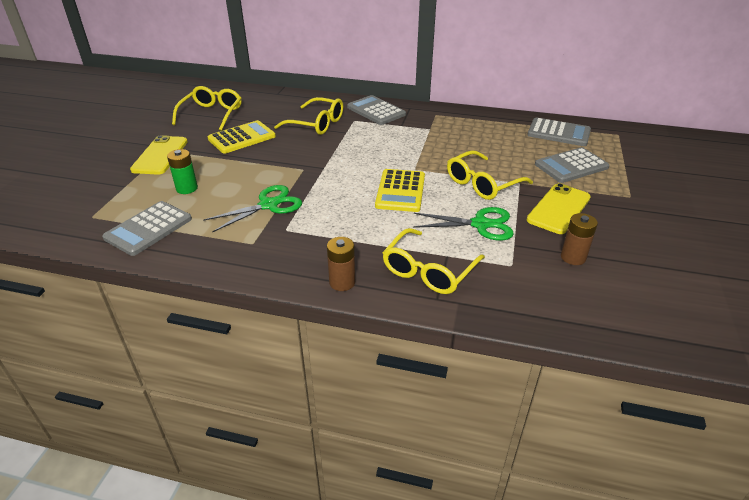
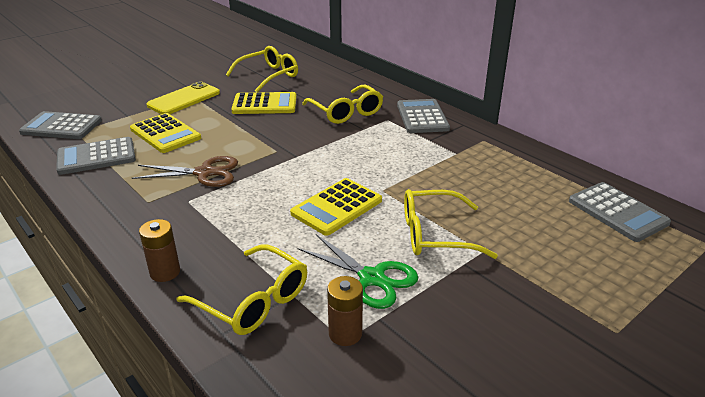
camera: 35 degrees right, 5 degrees down
green battery [167,149,198,194] -> yellow calculator [130,113,201,153]
green scissors [203,185,302,232] -> brown scissors [132,156,238,187]
yellow glasses [382,228,485,294] -> yellow glasses turned 120 degrees counterclockwise [177,244,307,335]
yellow phone [527,183,591,234] -> none
grey calculator [535,147,609,183] -> grey calculator moved to [19,111,102,139]
brown battery [561,213,598,265] -> brown battery moved to [327,276,363,346]

